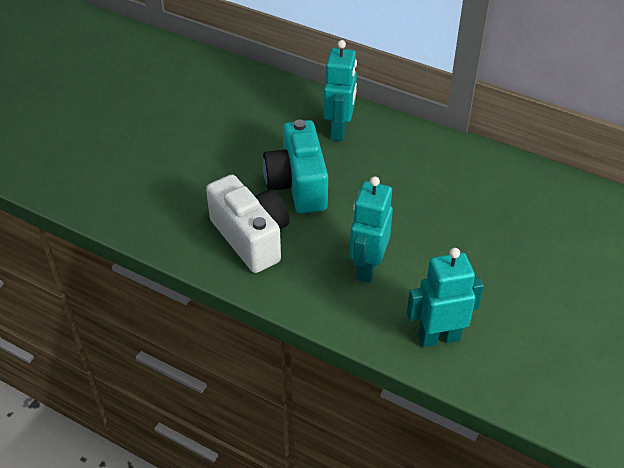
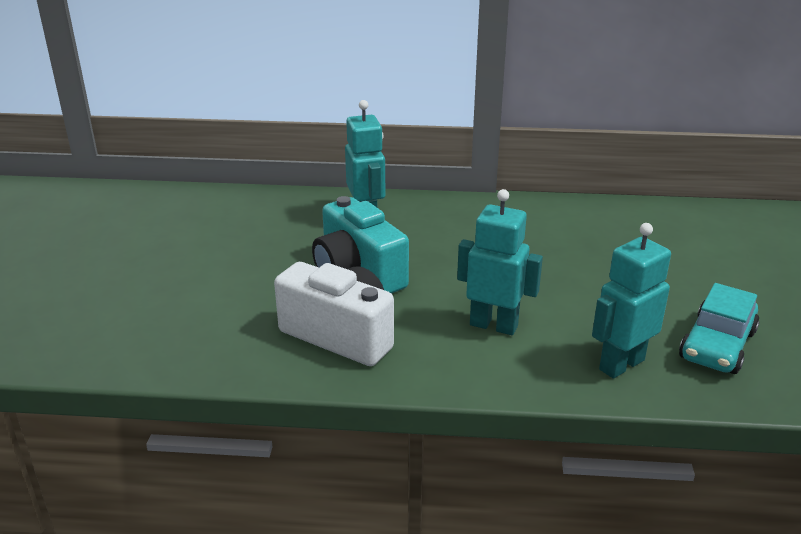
camera: 25 degrees left, 15 degrees down
turquoise robot [350,176,393,283] -> turquoise robot turned 120 degrees clockwise [457,189,543,335]
none -> turquoise car [679,283,760,374]

